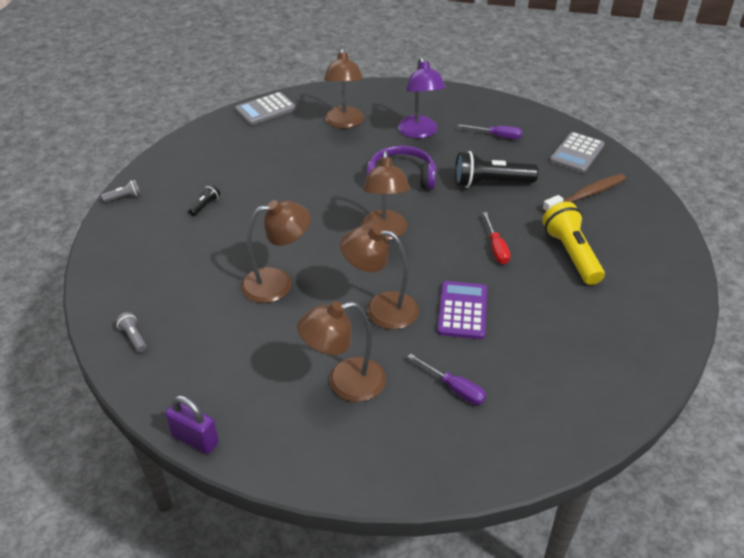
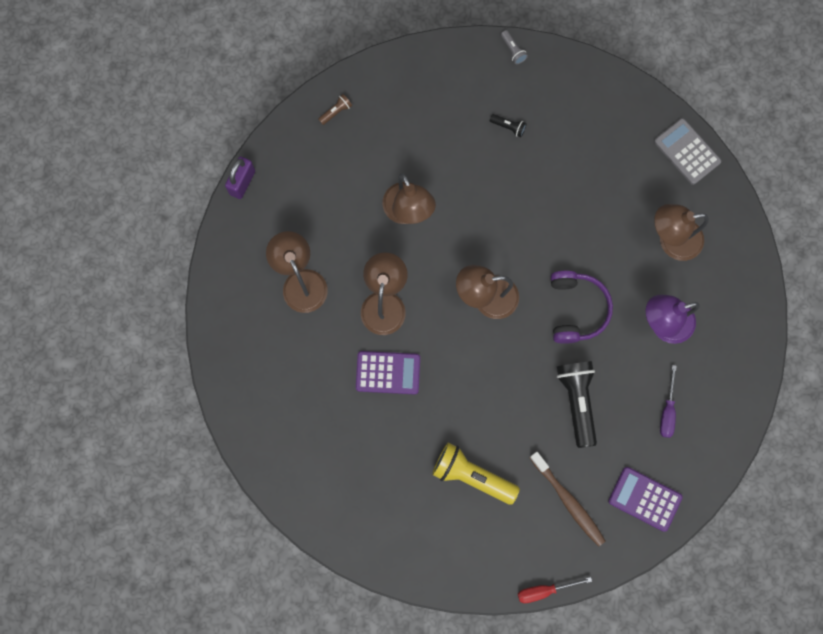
camera: 85 degrees right, 35 degrees up
grey flashlight [116,312,147,352] -> brown flashlight [318,94,352,125]
purple screwdriver [407,353,486,405] -> none
red screwdriver [483,212,510,264] -> red screwdriver moved to [518,577,592,603]
yellow flashlight [542,202,605,285] -> yellow flashlight turned 135 degrees counterclockwise [432,443,520,505]
grey calculator [550,132,605,173] -> purple calculator [608,467,683,532]

